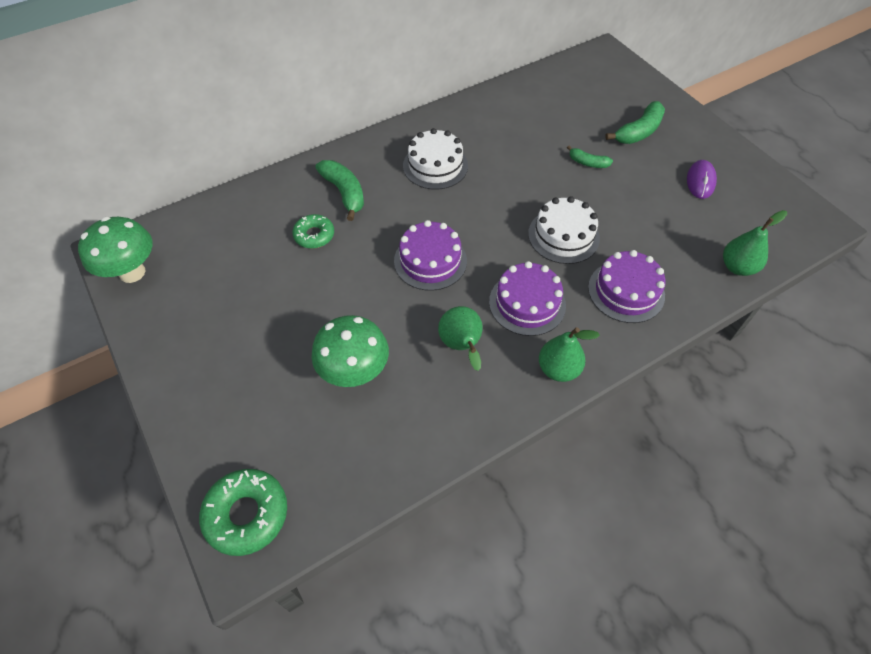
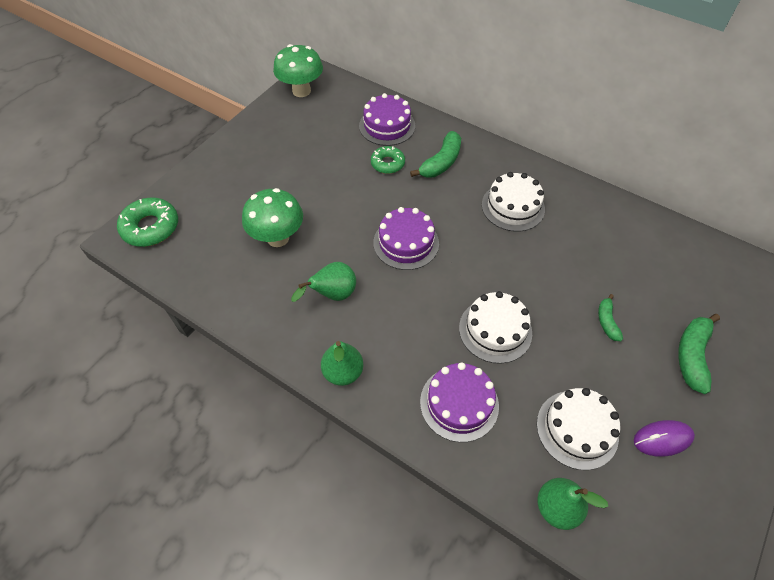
camera: 65 degrees right, 0 degrees up
purple cake [489,261,566,336] -> purple cake moved to [359,93,415,146]
green banana [605,101,665,144] -> green banana turned 90 degrees clockwise [678,314,720,394]
none -> white cake [537,388,620,470]

